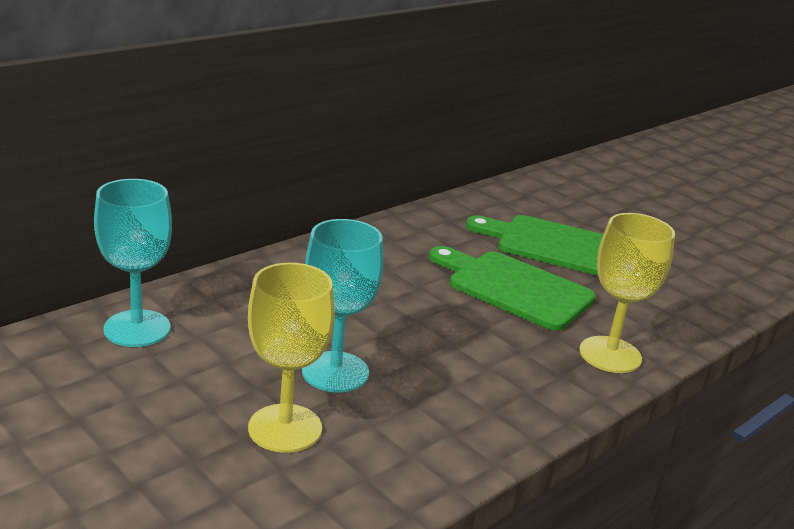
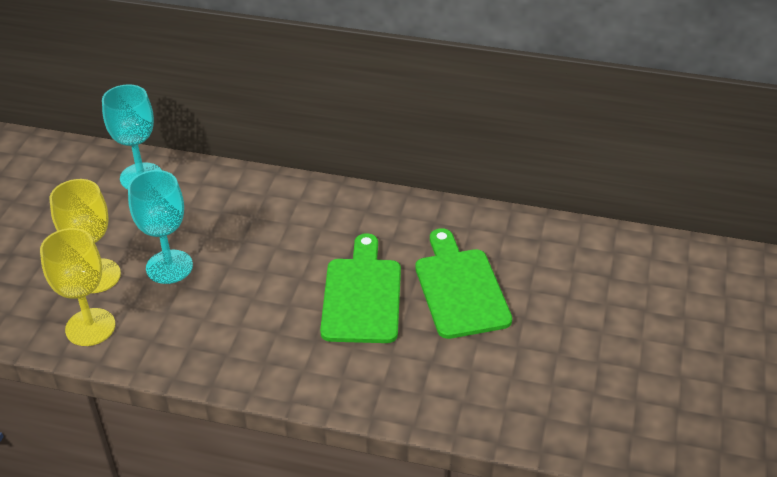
camera: 60 degrees right, 15 degrees up
yellow goblet [580,213,675,373] -> yellow goblet moved to [40,228,115,346]

